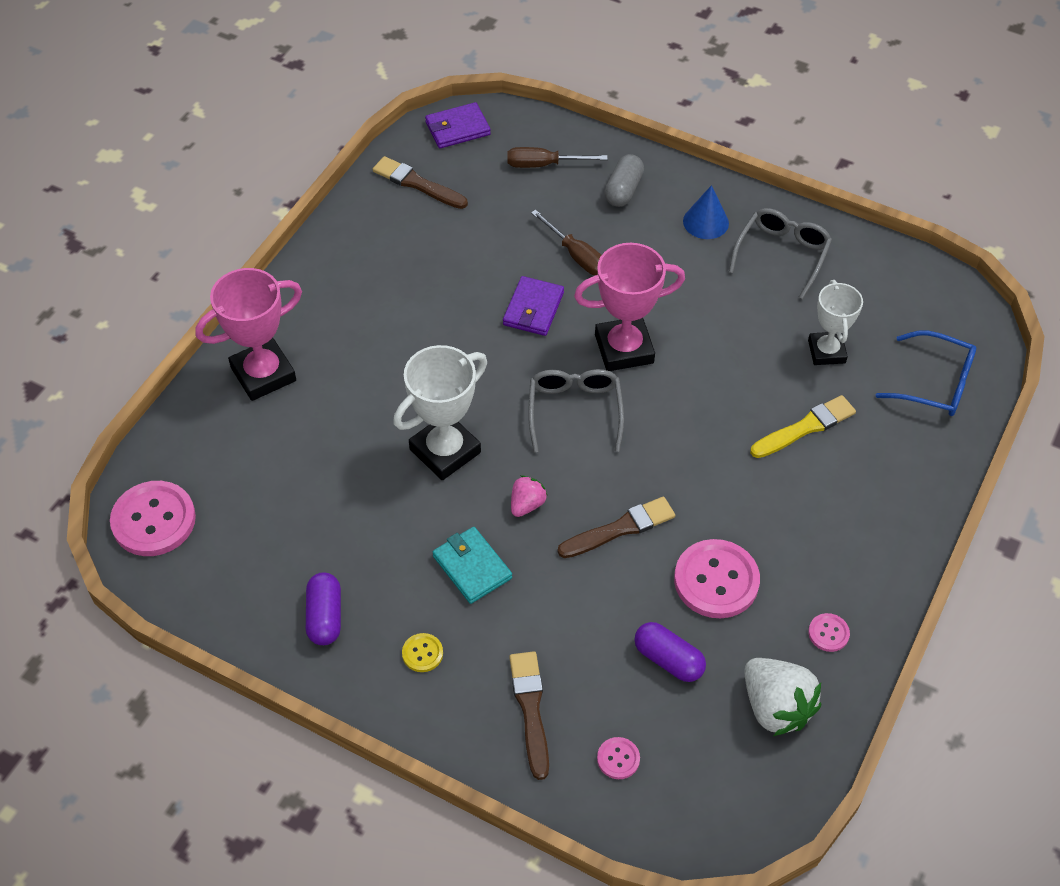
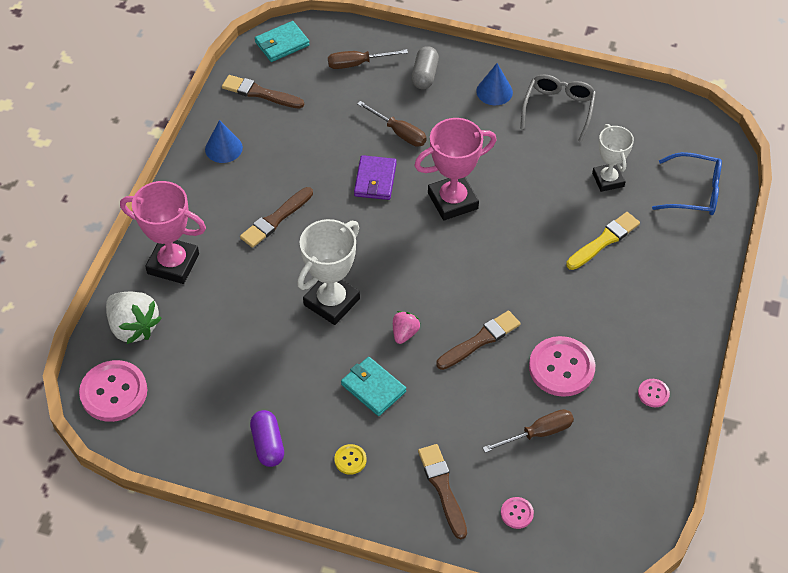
camera: 10 degrees left, 0 degrees up
pink trophy [195,268,302,401] -> pink trophy turned 60 degrees clockwise [120,181,206,284]
purple wallet [425,102,491,148] -> turquoise wallet [255,21,310,62]
grey glasses [528,369,624,453] -> none
purple capsule [634,622,706,682] -> brown screwdriver [483,409,574,453]
white strawberry [744,658,822,736] -> white strawberry moved to [106,292,162,344]
none -> blue cone [205,120,243,163]
none -> brown brush [240,187,313,248]

